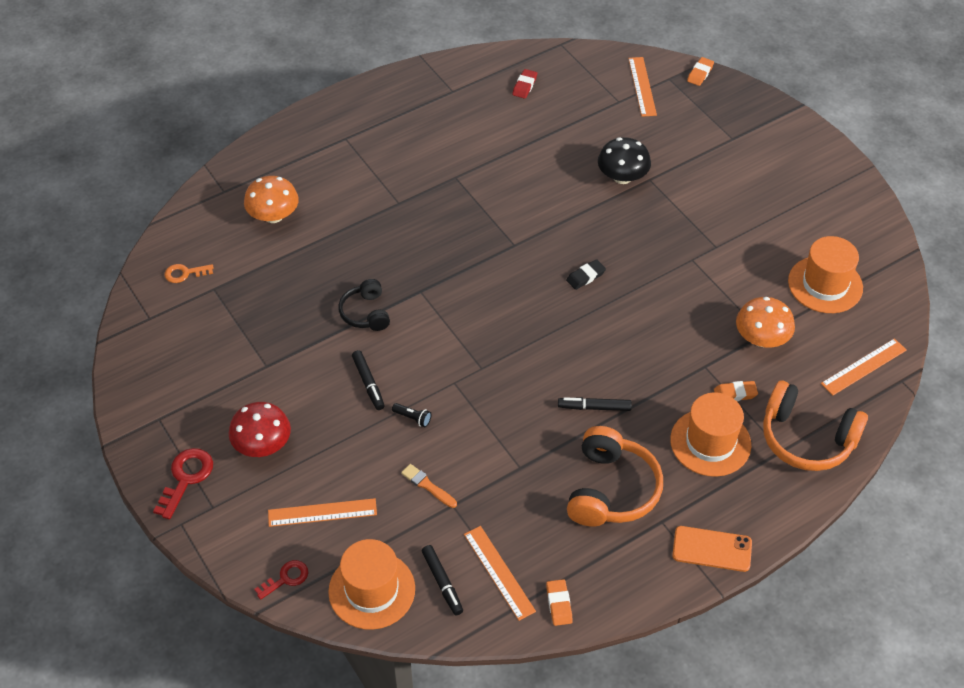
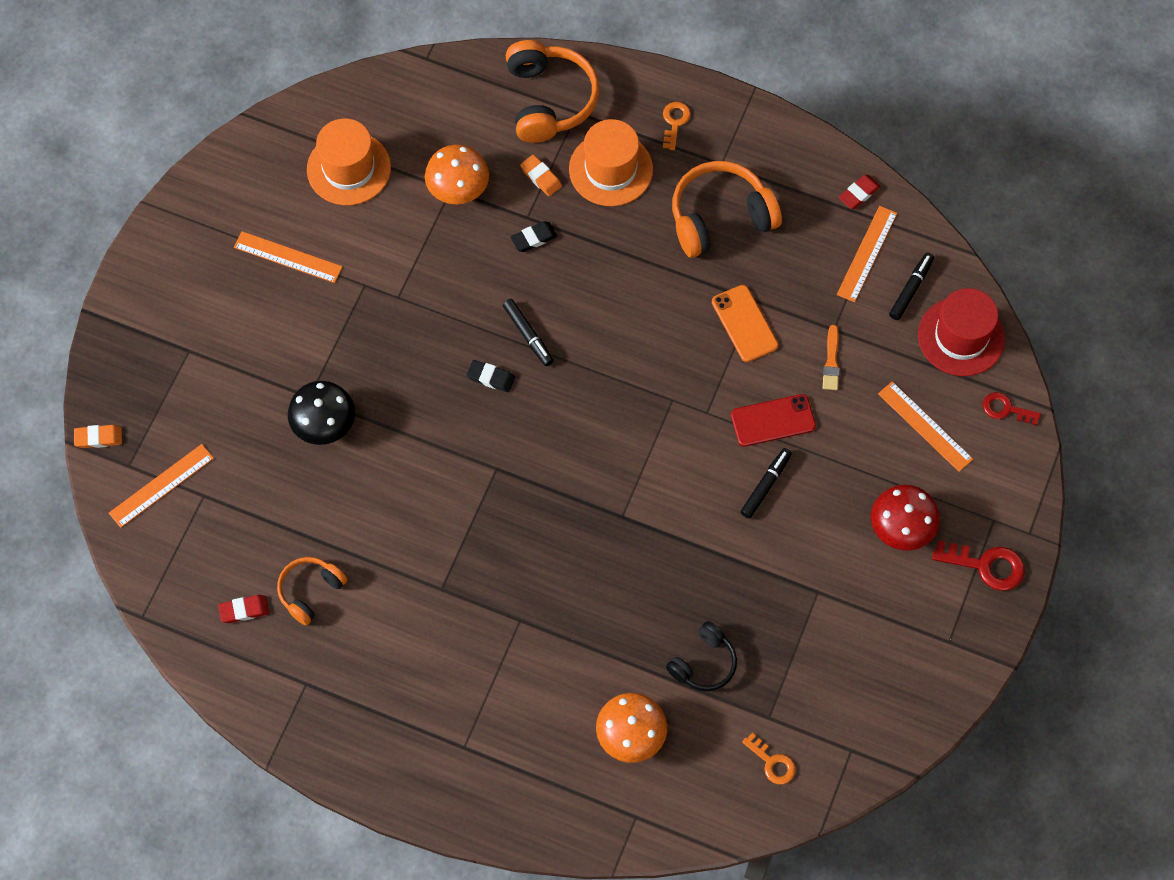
camera: 125 degrees left, 15 degrees up
red key [153,448,213,519] -> red key turned 150 degrees counterclockwise [932,540,1025,591]
orange hat [328,539,415,630] -> red hat [918,288,1005,376]
black headphones [338,279,390,331] -> black headphones moved to [666,621,737,691]
black flashlight [392,403,431,427] -> red phone [731,394,816,447]
orange eraser [546,579,573,626] -> red eraser [839,175,881,209]
black marker [558,397,632,411] -> black marker moved to [503,299,553,366]
orange phone [672,526,752,572] -> orange phone moved to [712,285,778,362]
orange ruler [821,338,907,395] -> orange ruler moved to [234,231,343,283]
none -> orange headphones [277,557,347,625]
none -> black eraser [510,221,557,252]
none -> orange key [663,102,691,150]

